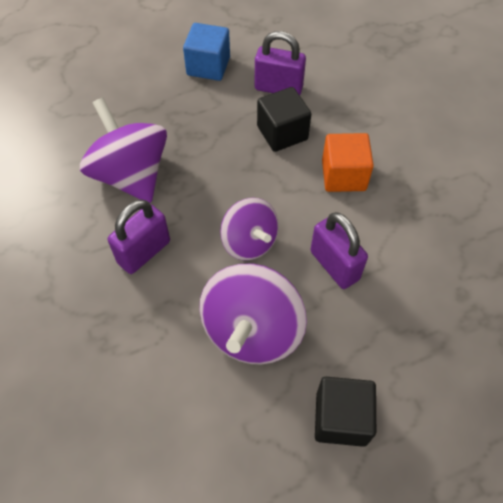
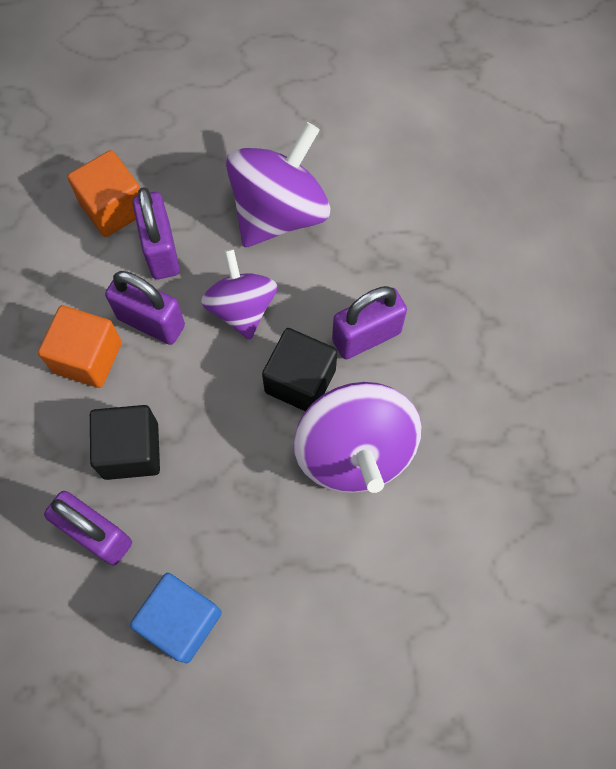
camera: 160 degrees left, 10 degrees up
black cube [315,377,376,447] -> black cube moved to [262,328,338,411]
none -> orange cube [67,150,140,237]
none -> purple padlock [105,271,185,345]

